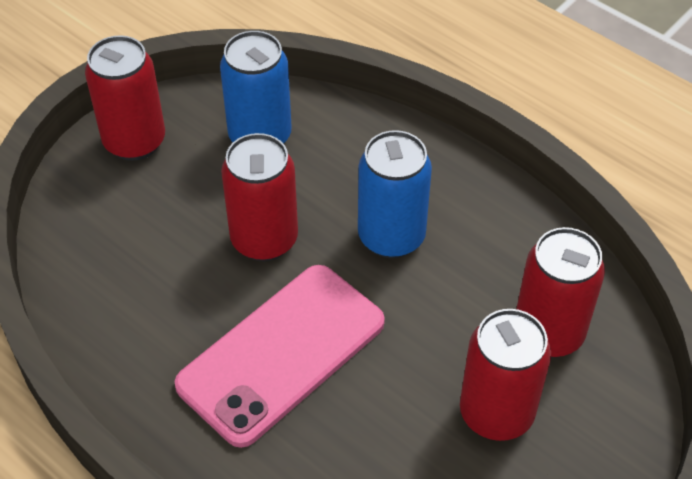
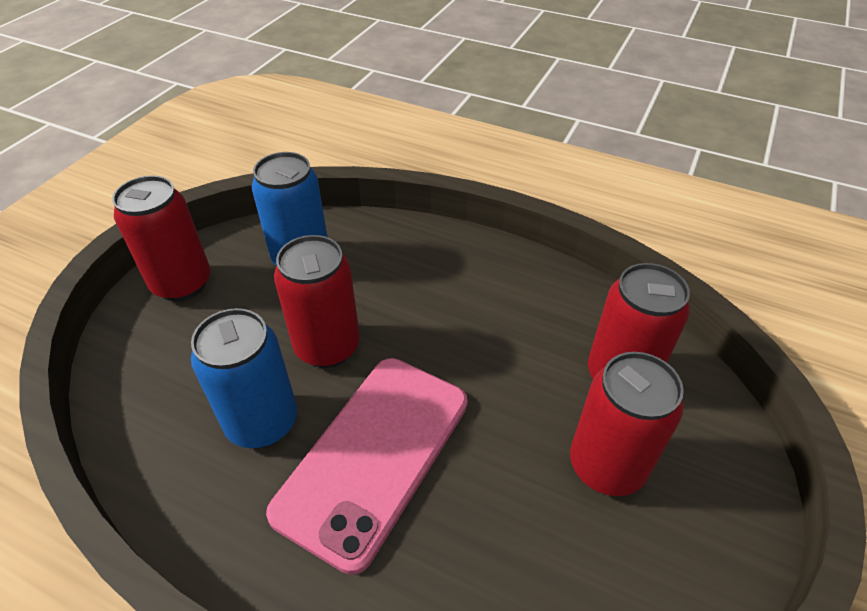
camera: 15 degrees left, 5 degrees down
blue can [358,130,432,259] -> blue can moved to [191,308,297,448]

